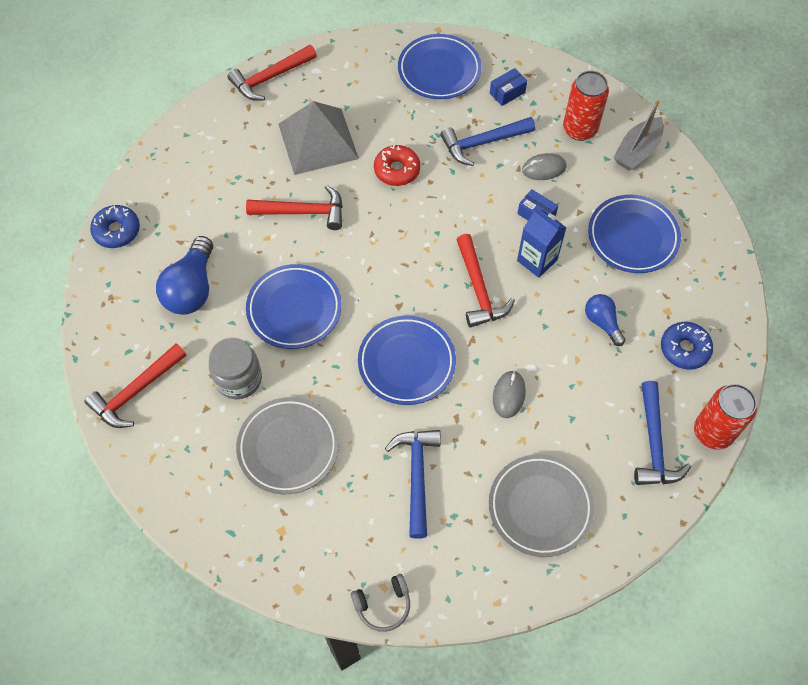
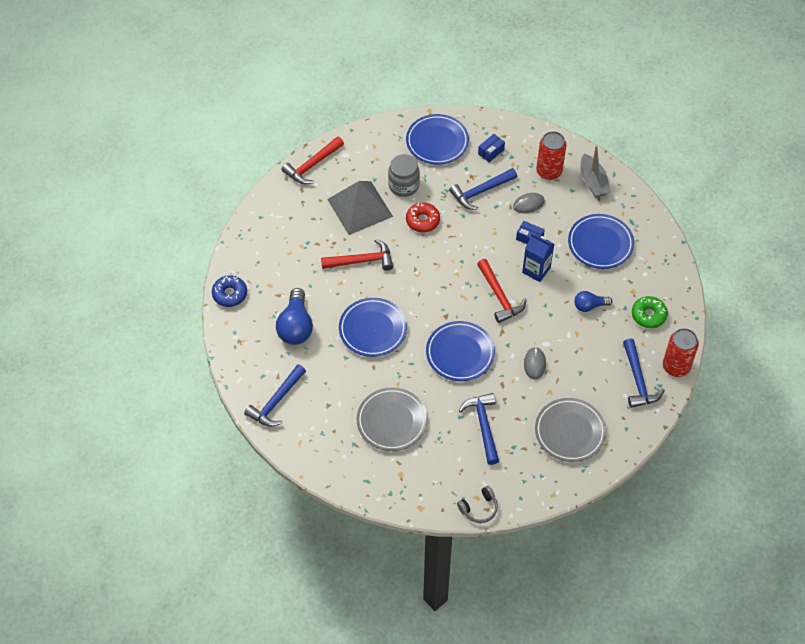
camera: 10 degrees left, 5 degrees down
red hammer [85,343,187,428] -> blue hammer [244,364,306,427]
grey jar [209,338,262,399] -> grey jar moved to [388,154,420,197]
blue light bulb [585,294,625,346] -> blue light bulb turned 60 degrees counterclockwise [574,291,612,312]
grey boat [613,100,664,171] -> grey boat turned 45 degrees counterclockwise [581,145,610,198]
blue donut [661,322,713,370] -> green donut [632,296,668,328]

